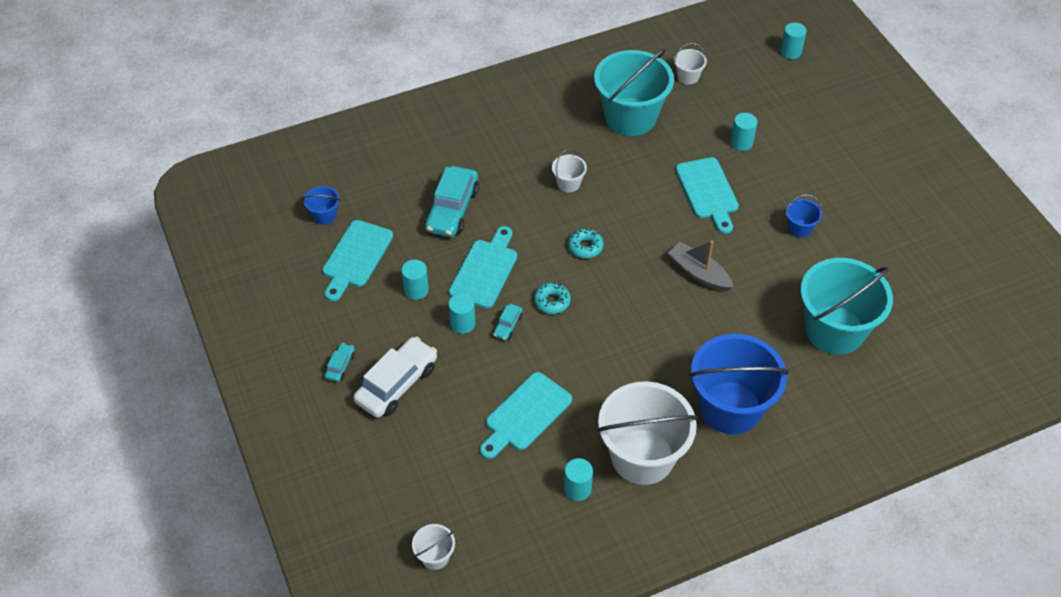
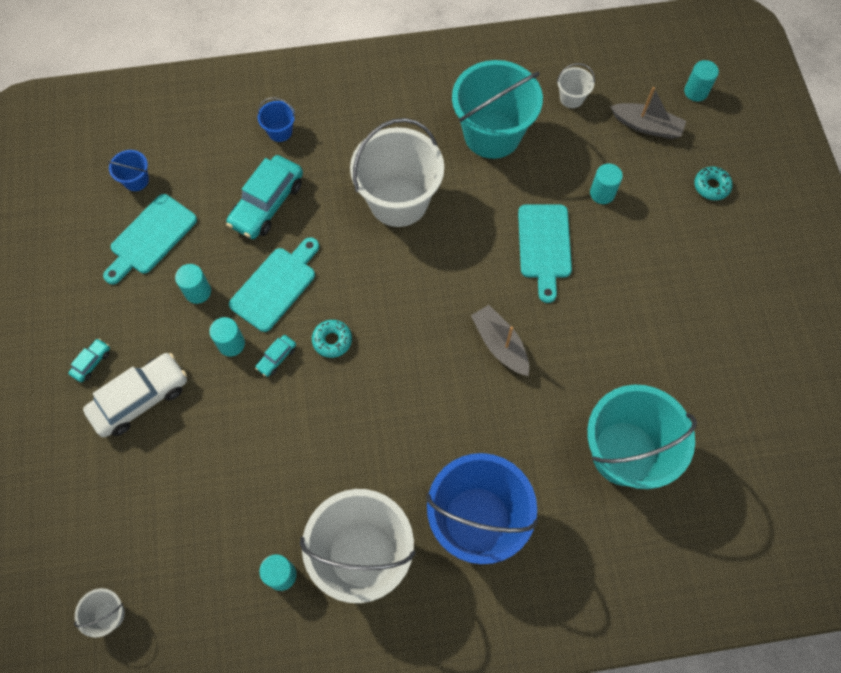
camera: 15 degrees right, 15 degrees up
turquoise cutting board [480,372,572,459] -> none
white bucket [552,149,587,192] -> white bucket [350,118,444,227], size x2.34
turquoise donut [568,228,604,258] -> turquoise donut moved to [694,167,733,200]
blue bucket [786,194,822,238] -> blue bucket moved to [257,97,296,142]
none -> grey boat [610,87,686,139]

